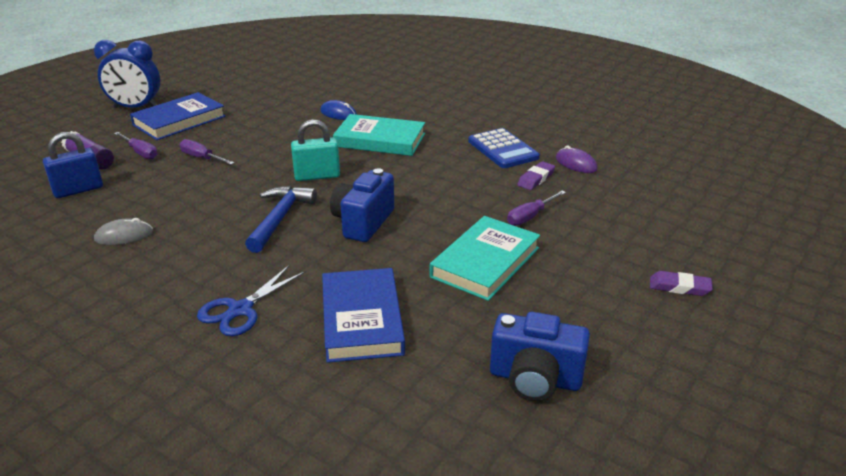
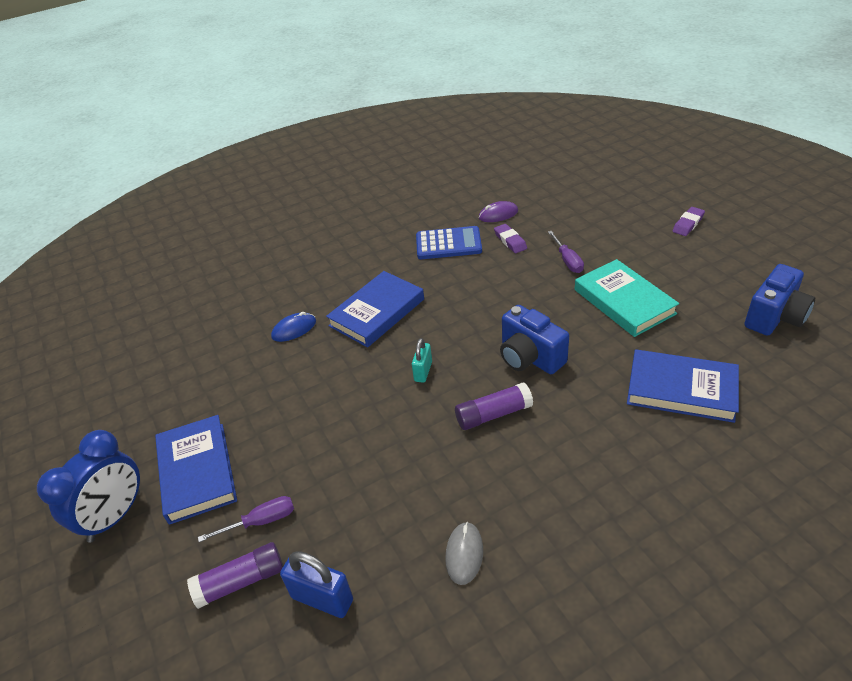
camera: 60 degrees left, 10 degrees up
blue padlock [43,132,103,198] -> blue padlock turned 60 degrees counterclockwise [280,551,353,618]
purple screwdriver [180,139,234,165] -> none
blue scissors [197,265,306,336] -> none
blue hammer [245,186,317,253] -> purple glue stick [455,383,533,430]
turquoise padlock [291,119,340,181] -> turquoise padlock [412,338,432,383], size x0.65
turquoise book [333,114,425,156] -> blue book [326,271,424,348]

